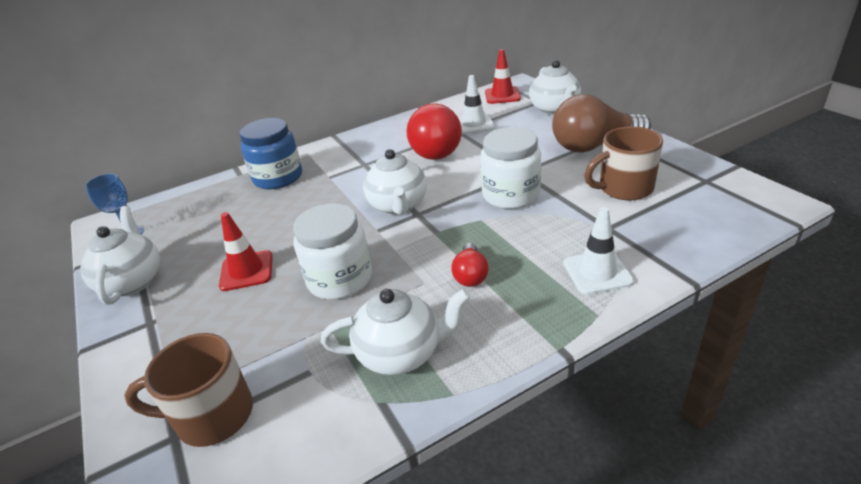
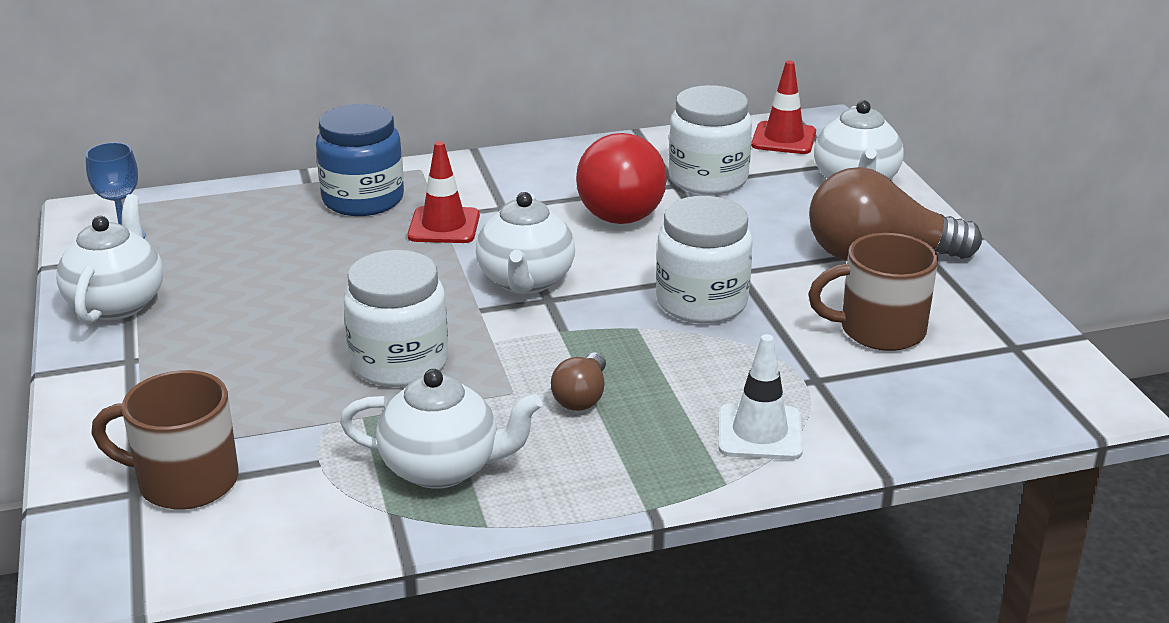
camera: 10 degrees right, 5 degrees down
red traffic cone [219,212,273,291] -> red traffic cone moved to [407,141,480,243]
red light bulb [452,243,489,287] -> brown light bulb [551,352,606,411]
white traffic cone [458,75,495,134] -> white jar [669,85,752,195]

